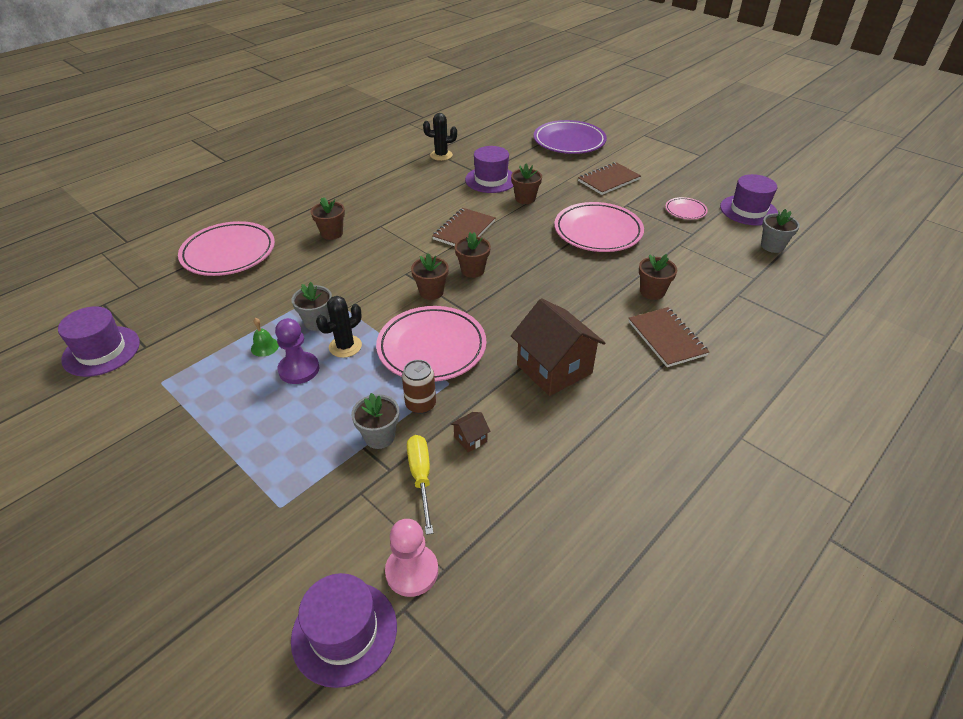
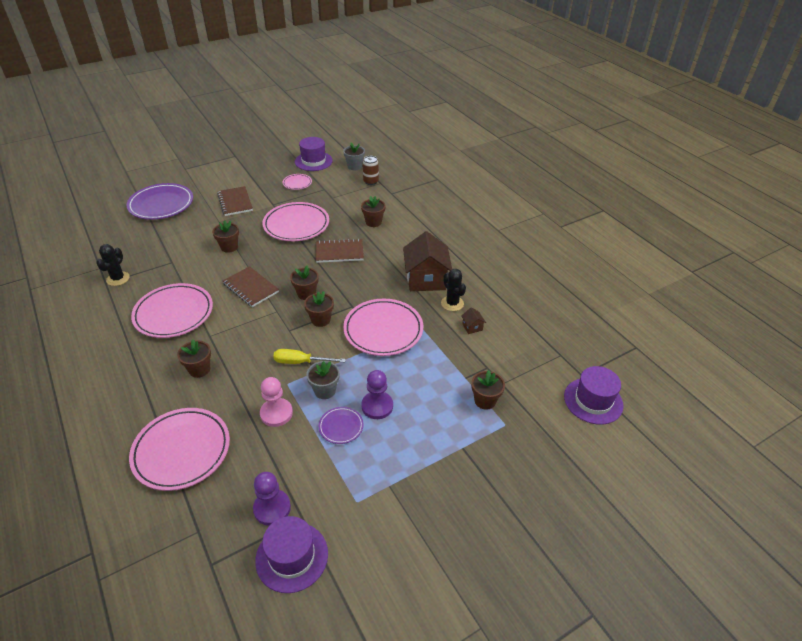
camera: 75 degrees left, 0 degrees up
green bell [251,318,279,357] -> purple plate [319,407,364,444]
black cactus [316,296,362,358] -> black cactus moved to [441,269,466,311]
grey flower pot [351,393,399,449] -> none
pink pawn [385,519,438,597] -> pink pawn moved to [260,377,293,427]
brown can [402,360,436,414] -> brown can moved to [363,156,379,185]
yellow screwdriver [407,435,433,535] -> yellow screwdriver moved to [273,349,346,364]
purple hat [465,146,513,193] -> none
brown house [511,298,606,396] -> brown house turned 75 degrees counterclockwise [403,231,452,291]
brown notebook [629,307,709,367] -> brown notebook moved to [316,239,364,263]
none -> pink plate [131,283,213,338]
none -> purple pawn [253,472,291,526]
none -> brown flower pot [471,370,505,410]

